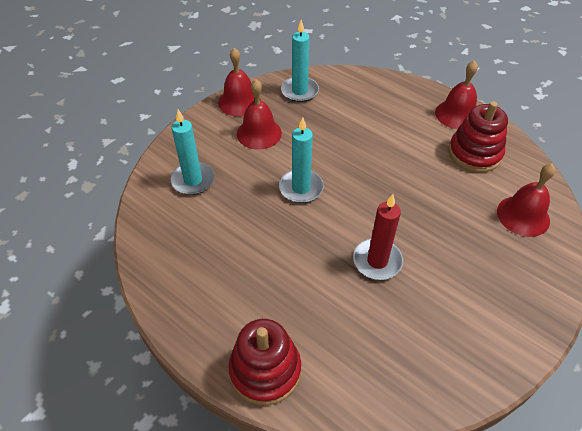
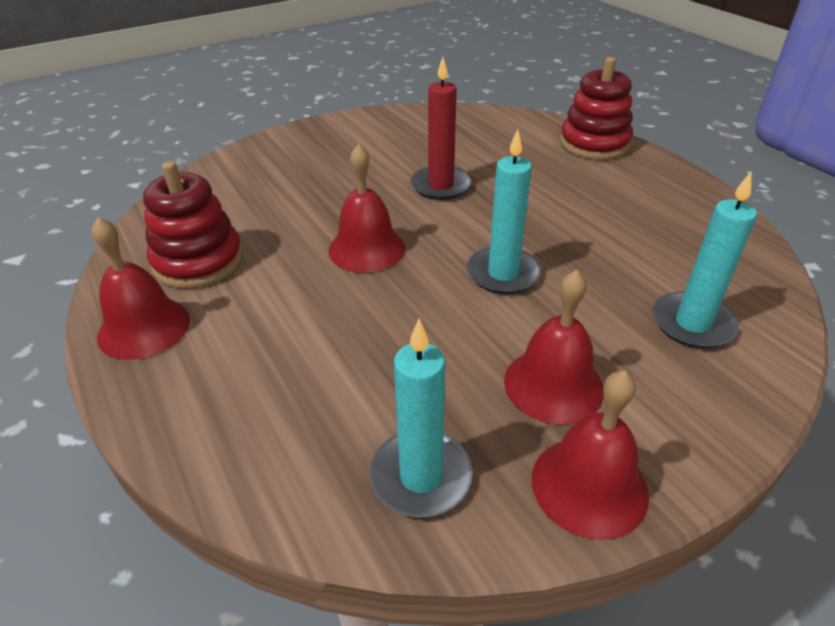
camera: 160 degrees left, 10 degrees down
red bell [497,163,556,237] -> red bell moved to [329,144,405,273]

